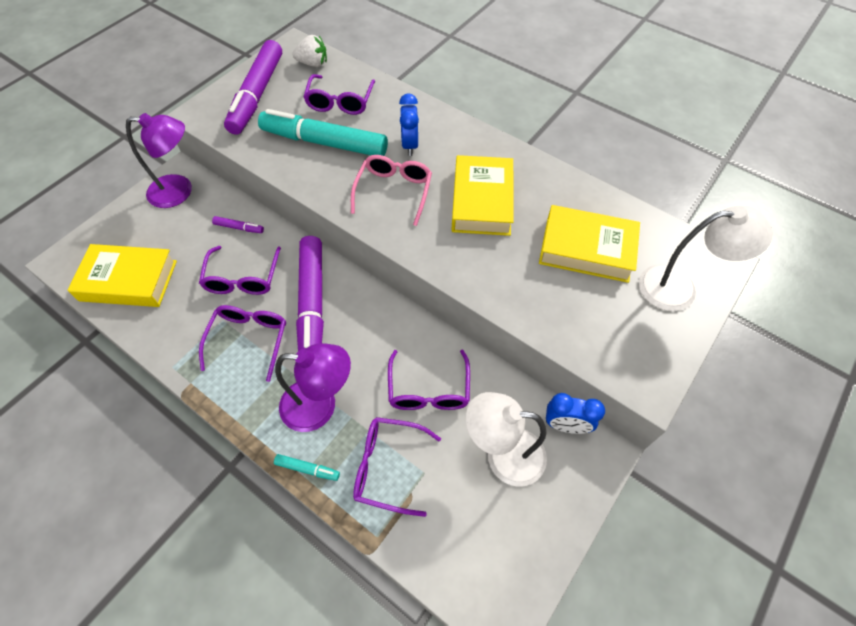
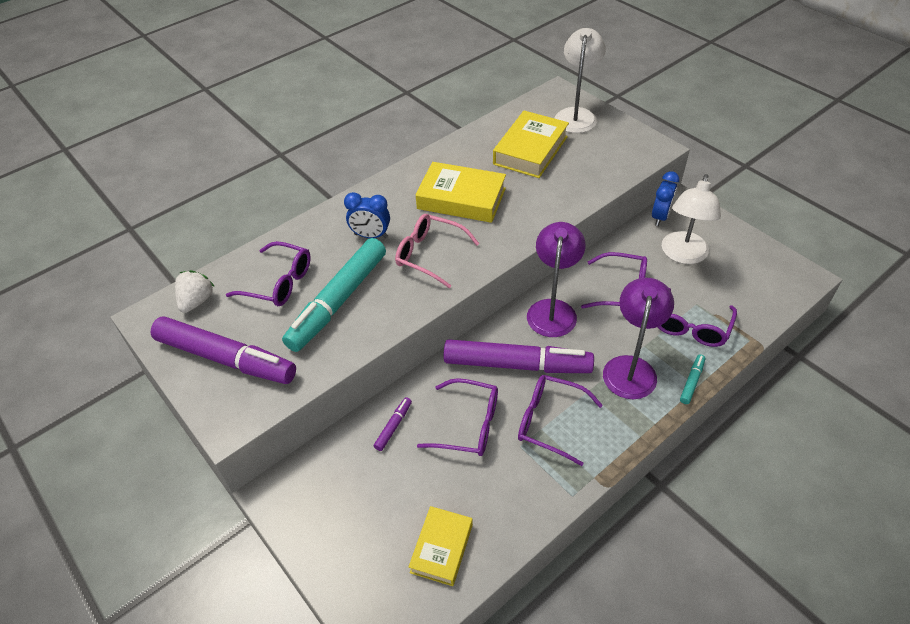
camera: 75 degrees left, 10 degrees down
yellow book [68,244,177,307] -> yellow book [408,506,473,586], size x0.63
purple lamp [126,113,192,208] -> purple lamp moved to [527,222,586,337]

